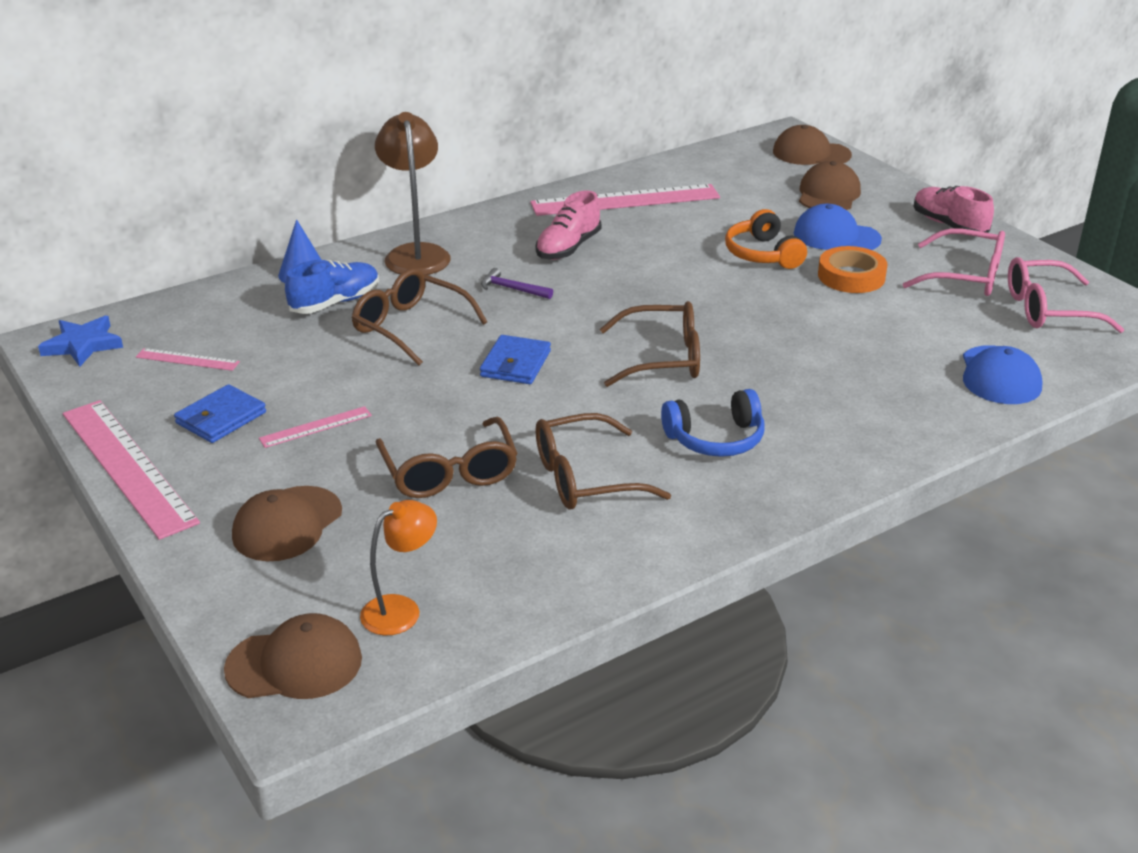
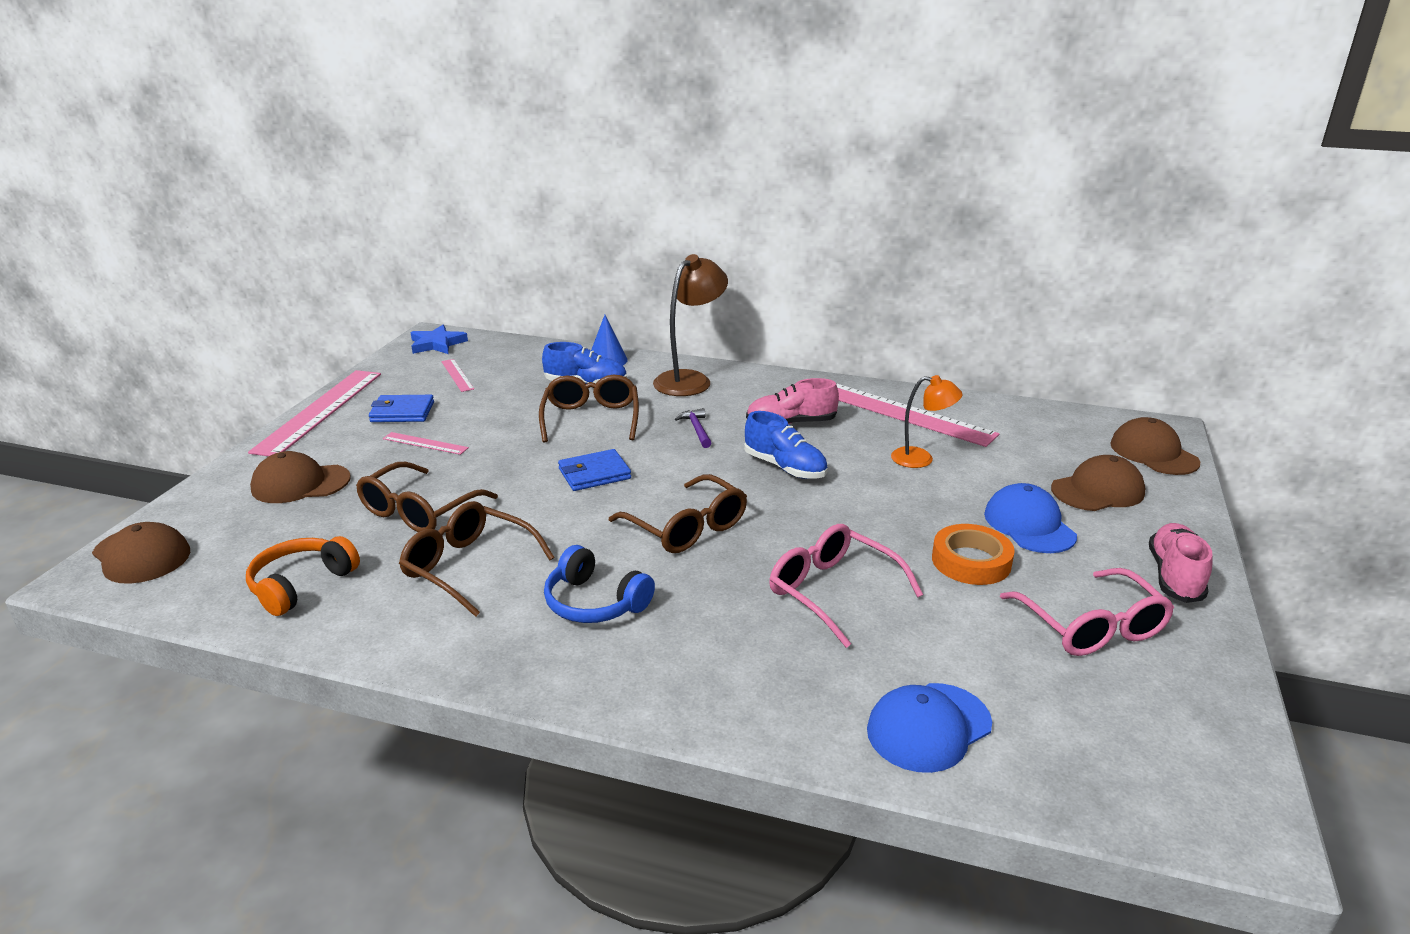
camera: 50 degrees right, 5 degrees down
orange lamp [360,500,437,635] -> orange lamp moved to [891,375,963,468]
orange headphones [725,209,807,269] -> orange headphones moved to [246,536,360,616]
pink glasses [1008,257,1124,333] -> pink glasses moved to [769,524,923,648]
none -> blue shoe [744,411,828,479]

